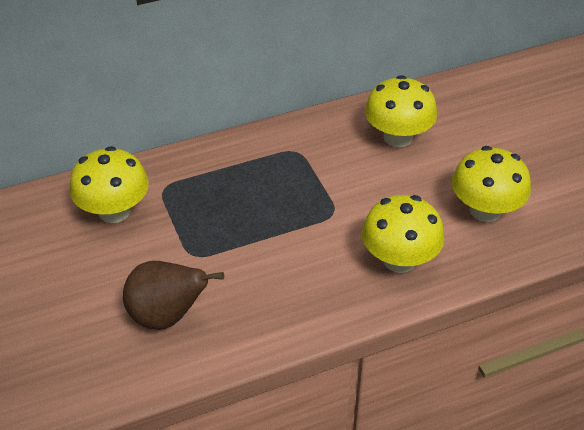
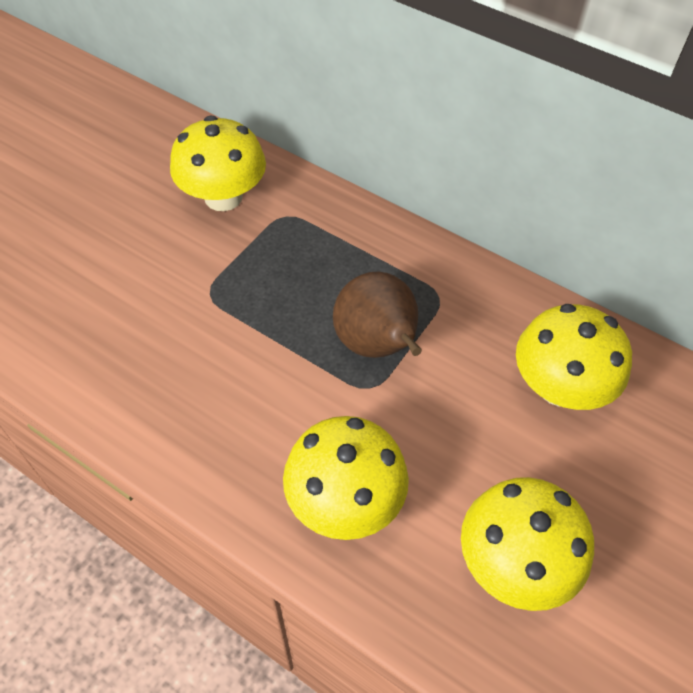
camera: 55 degrees right, 10 degrees up
brown pear [123,261,224,330] -> brown pear moved to [333,271,422,358]

